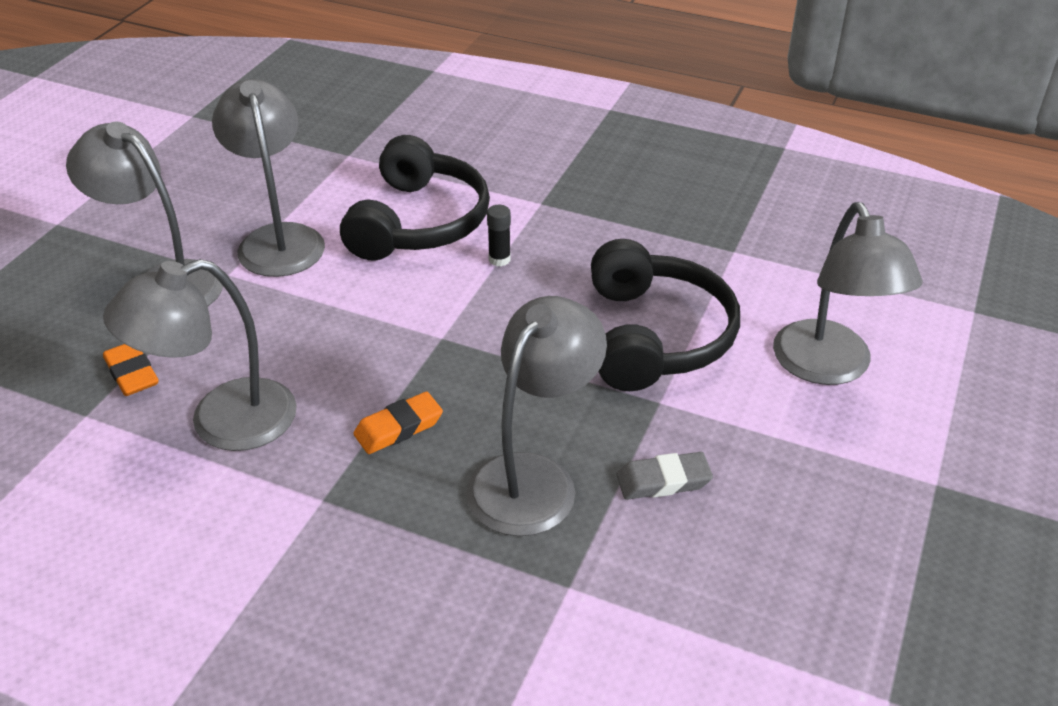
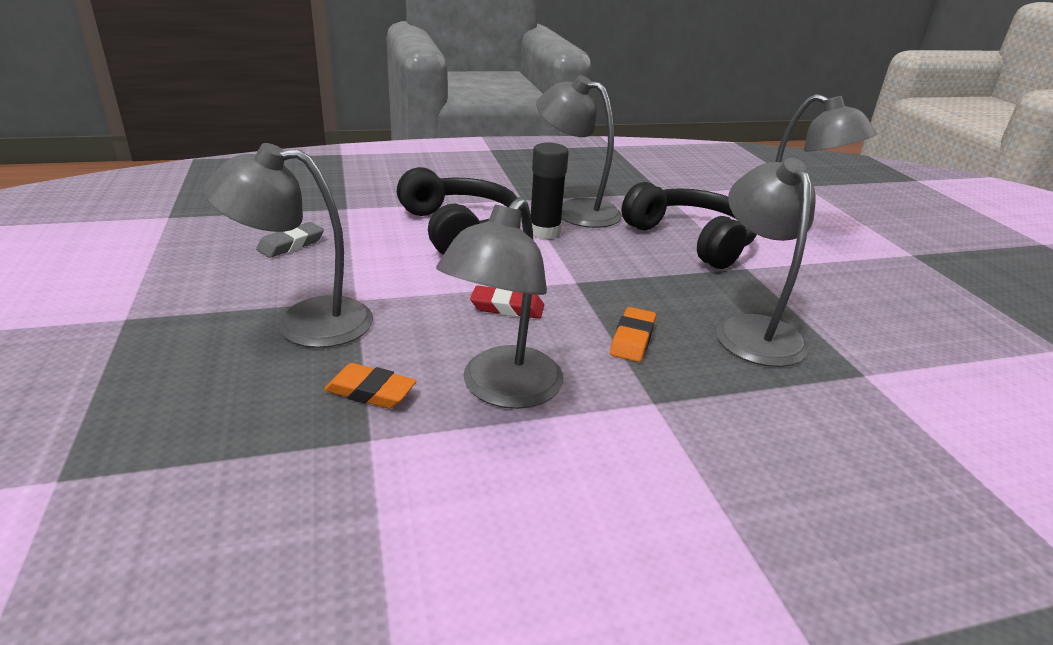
camera: 40 degrees left, 10 degrees down
grey lamp [212,79,325,277] -> grey lamp moved to [536,75,622,228]
black glue stick [487,205,511,266] -> black glue stick [531,143,569,239], size x1.81
grey eraser [617,452,713,500] -> grey eraser moved to [256,222,324,258]
none -> red eraser [470,285,544,319]

